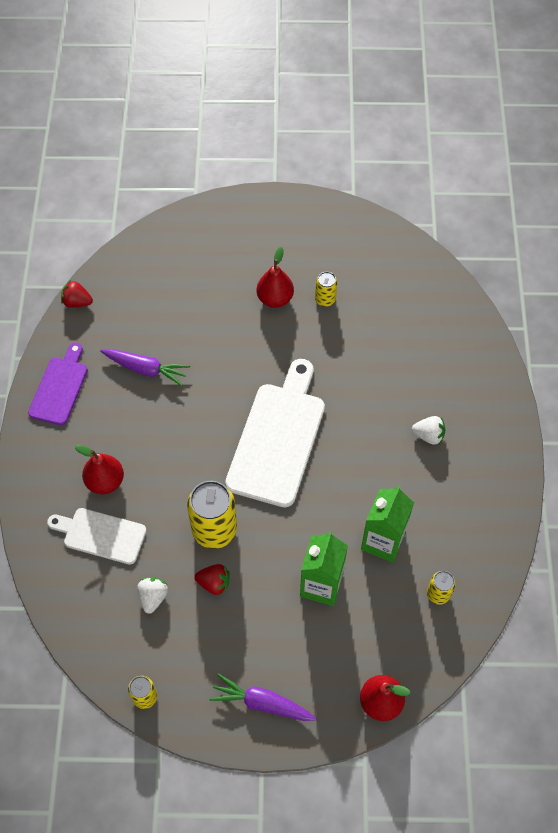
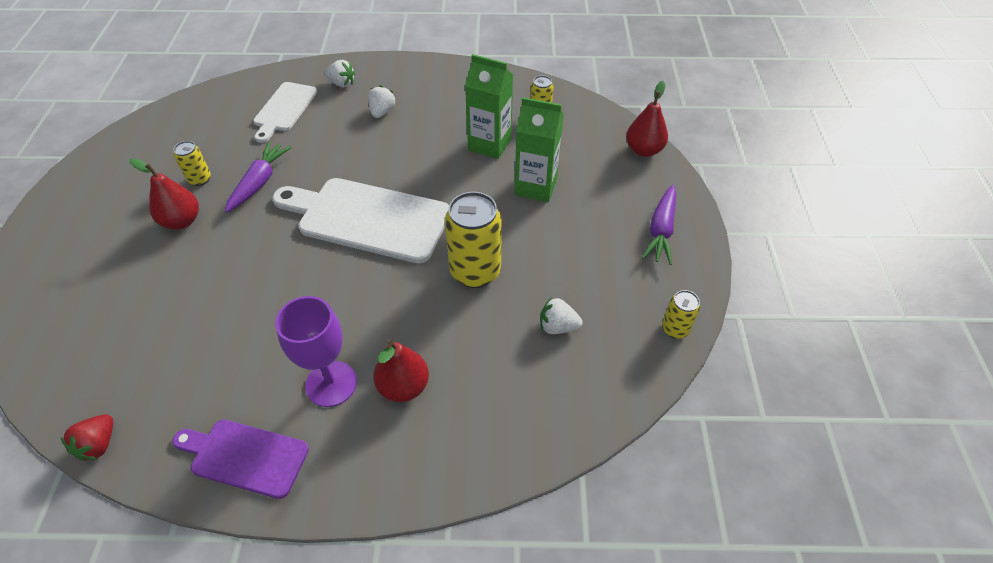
camera: 90 degrees left, 10 degrees down
white cutting board [47,508,147,565] -> white cutting board moved to [253,82,317,143]
purple carrot [100,349,190,386] -> purple carrot moved to [225,141,292,213]
red strawberry [194,564,230,595] -> none
none -> purple goblet [275,296,357,407]
none -> white strawberry [325,60,355,87]

